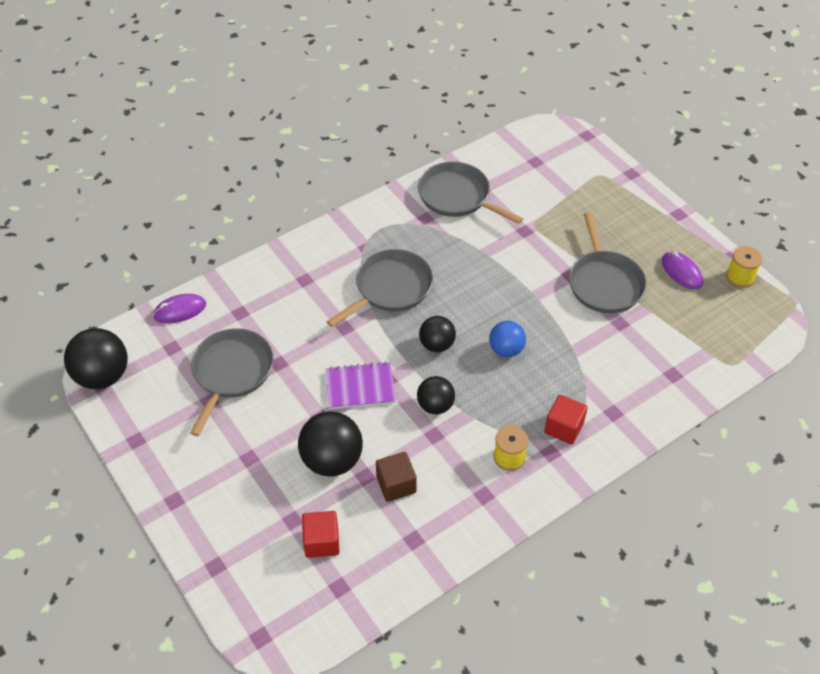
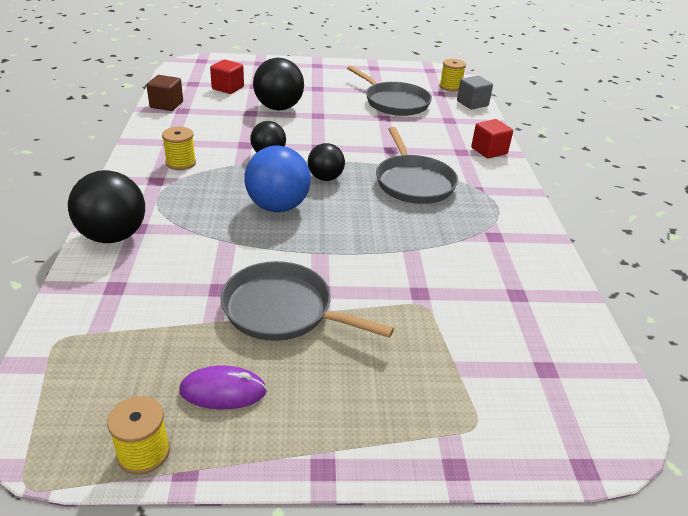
camera: 120 degrees right, 15 degrees down
black ball [64,328,128,389] -> black ball moved to [68,170,145,243]
purple mouse [153,294,206,323] -> grey cube [457,76,493,109]
purple notebook [326,362,396,409] -> none
brown cube [376,452,417,502] -> brown cube moved to [146,75,183,111]
grey pan [418,162,523,224] -> none
blue ball [489,321,526,357] -> blue ball [244,146,311,212], size x1.62
red cube [544,395,588,444] -> red cube moved to [471,119,513,159]
none -> yellow spool [439,59,466,92]

